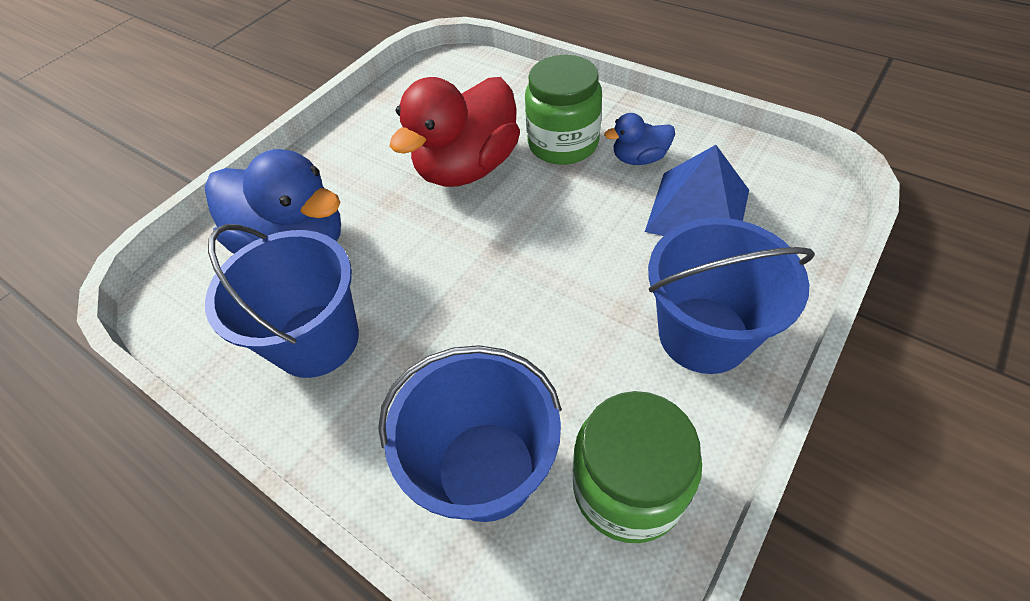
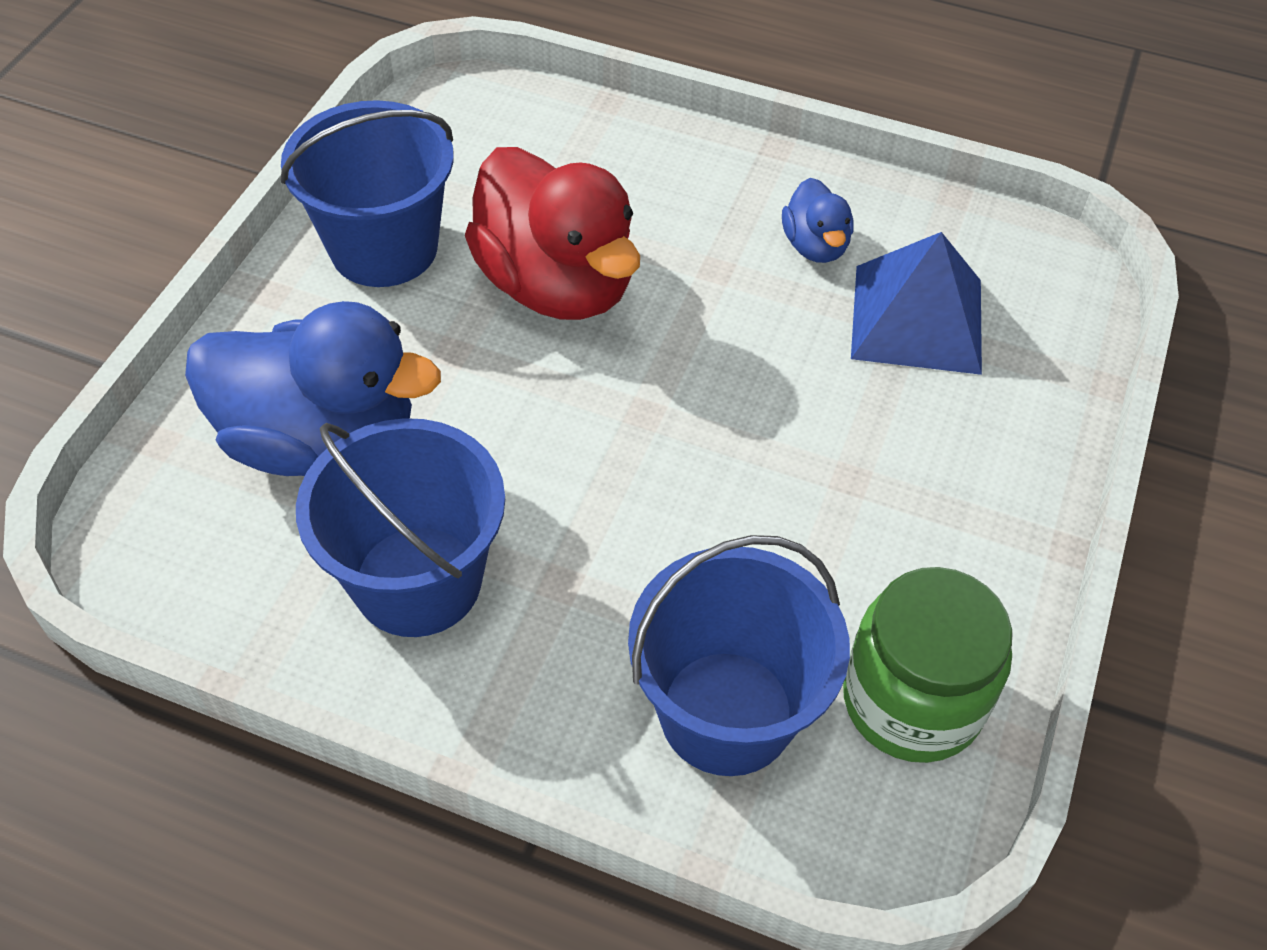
camera: 20 degrees left, 0 degrees up
red duck [390,77,520,187] -> red duck turned 60 degrees counterclockwise [465,147,640,320]
green jar [525,55,602,165] -> none
blue duck [604,113,675,165] -> blue duck turned 75 degrees counterclockwise [782,178,854,263]
blue bucket [648,218,815,374] -> blue bucket moved to [281,100,454,287]

